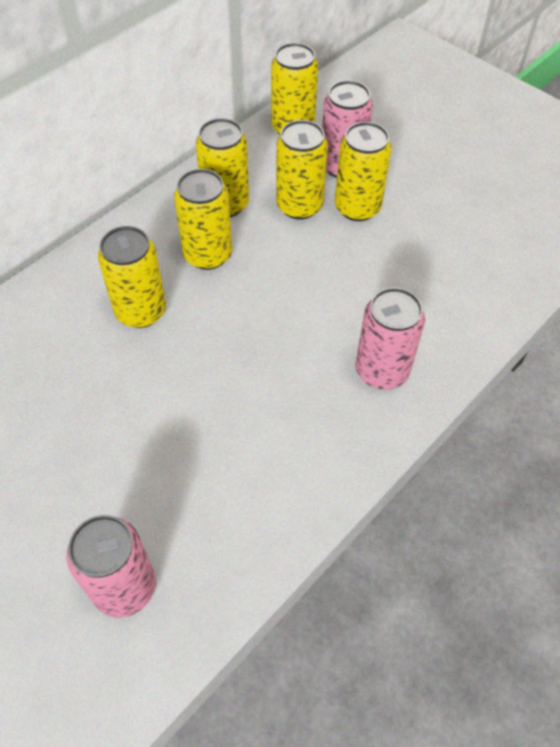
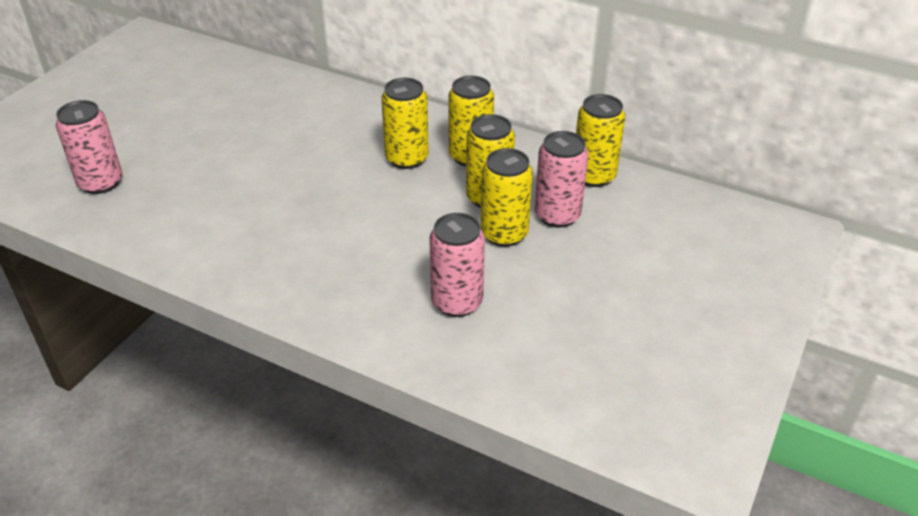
camera: 75 degrees right, 15 degrees down
yellow can [98,226,166,328] -> none
pink can [355,288,425,390] -> pink can moved to [429,213,485,317]

